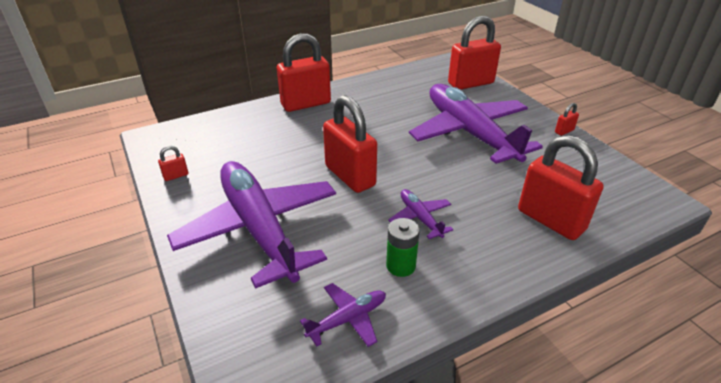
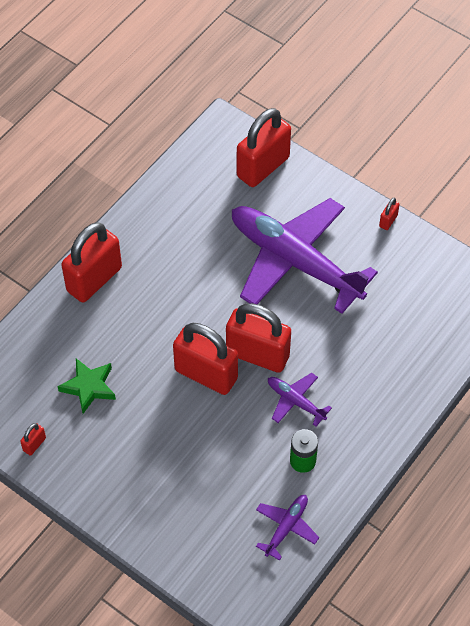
camera: 25 degrees left, 20 degrees up
purple plane [167,161,336,289] -> none
red padlock [518,135,604,240] -> red padlock moved to [226,303,291,373]
none -> green star [58,358,116,414]

